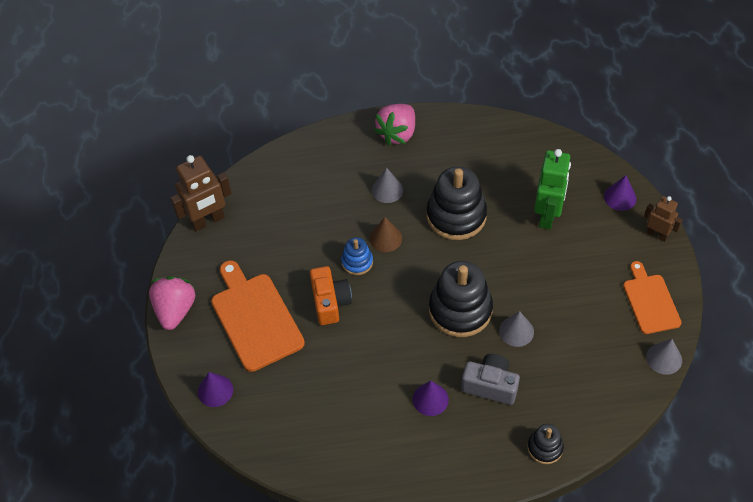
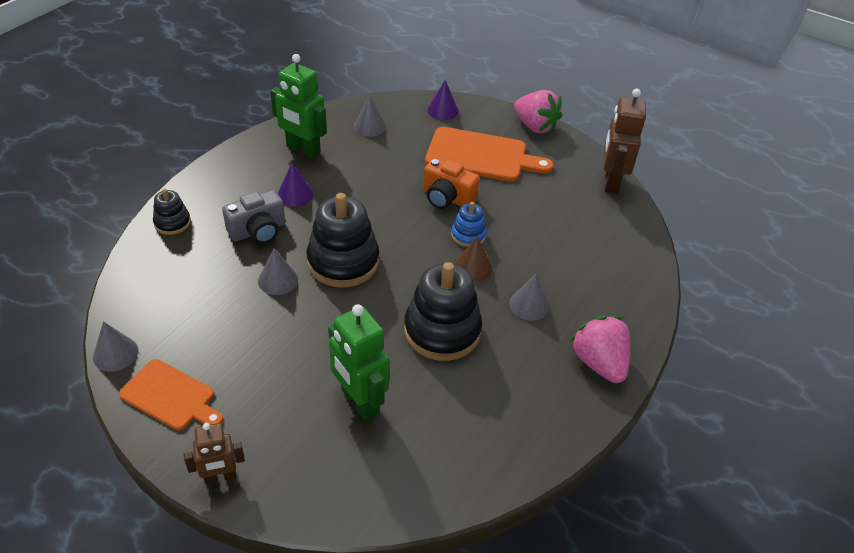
camera: 125 degrees right, 10 degrees down
purple cone [604,175,637,211] -> none
none -> green robot [270,54,327,158]
none -> grey cone [354,95,386,137]

